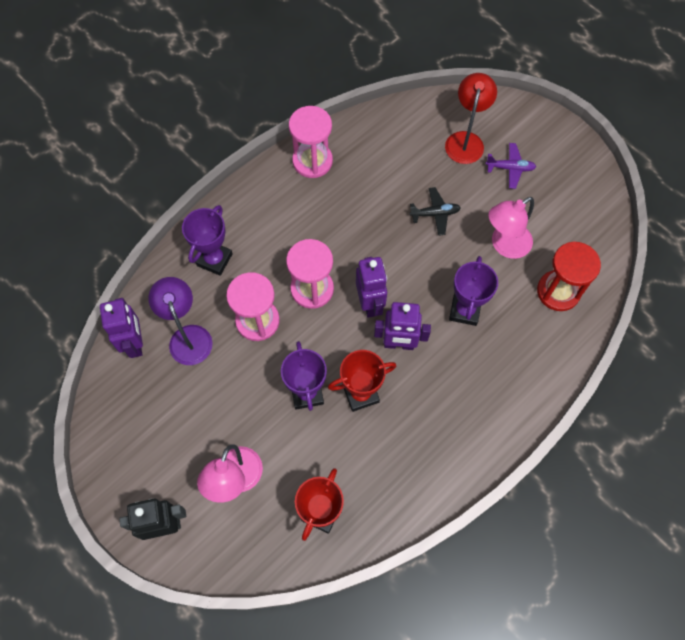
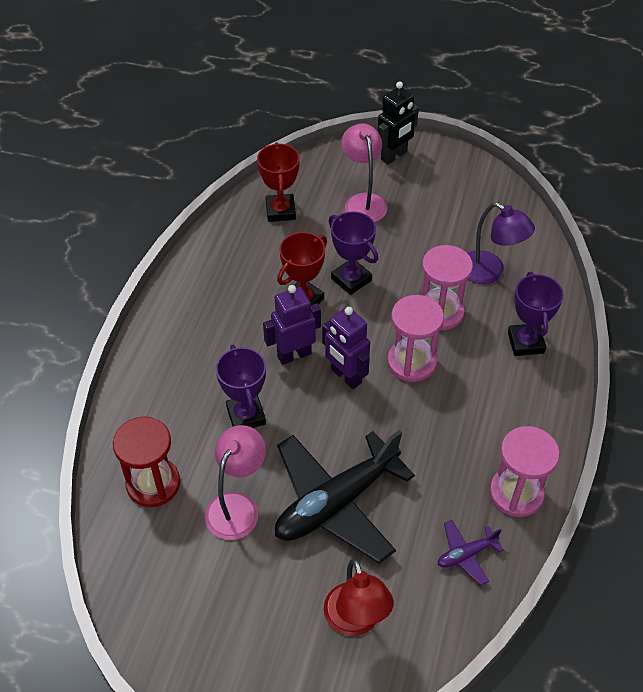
camera: 150 degrees right, 15 degrees down
purple robot [100,298,143,358] -> none
black plane [409,187,461,236] -> black plane [275,430,415,564], size x2.29
purple plane [485,143,536,189] -> purple plane moved to [437,520,504,585]

